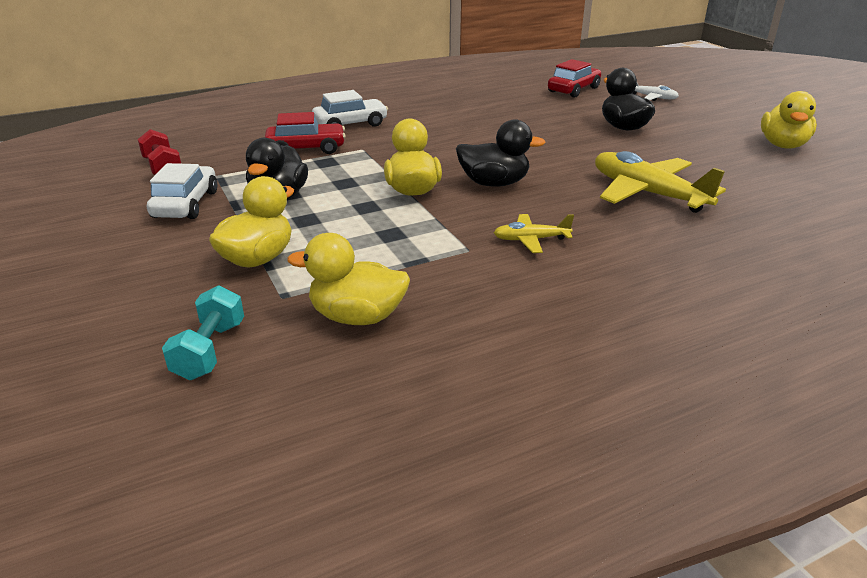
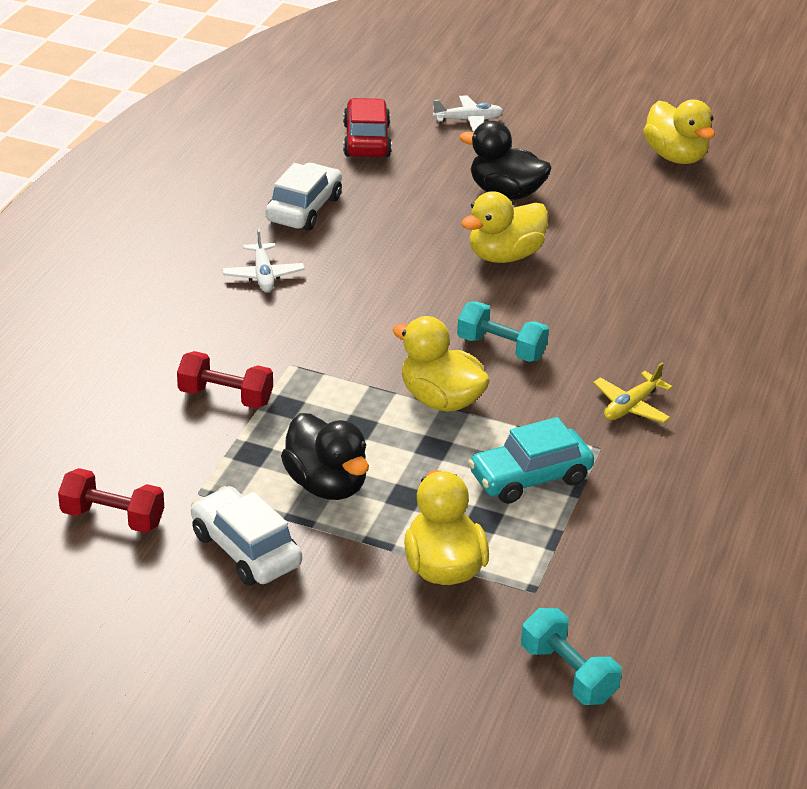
camera: 45 degrees left, 5 degrees up
red car [265,112,346,154] -> red dumbbell [177,351,273,409]
yellow duck [287,233,410,325] -> yellow duck moved to [461,191,548,263]
white car [312,90,388,127] -> white car moved to [265,163,342,231]
black duck [456,119,546,187] -> turquoise dumbbell [457,301,549,362]
yellow plane [595,151,726,213] -> none
none -> white plane [222,228,305,292]
none -> turquoise car [468,417,594,504]

